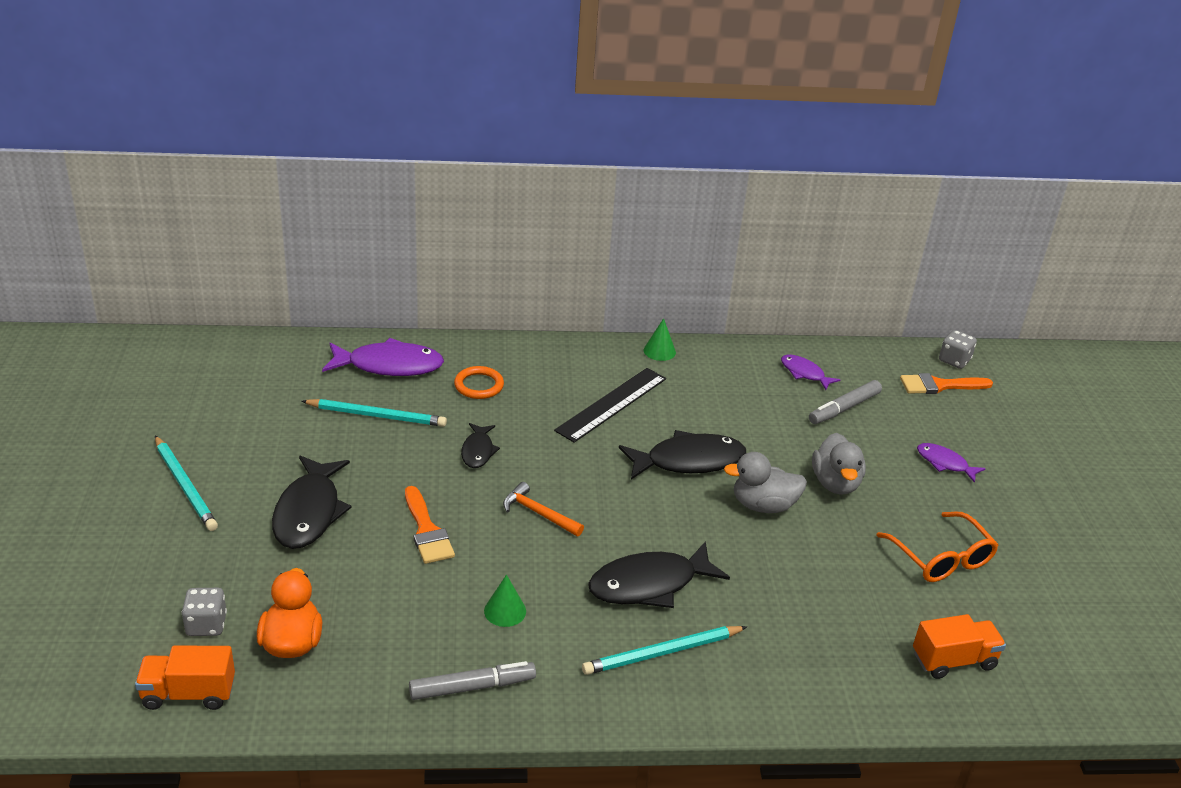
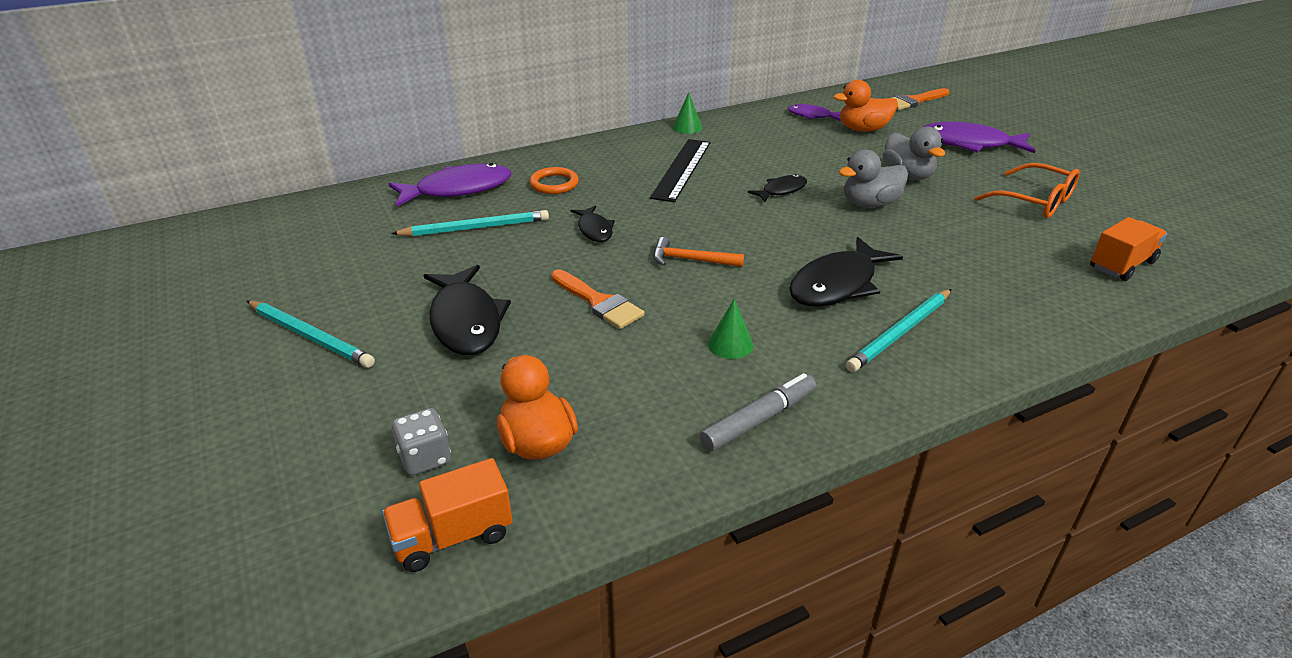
camera: 20 degrees left, 0 degrees up
black fish [619,430,746,480] -> black fish [748,174,807,202], size x0.55
grey marker [809,380,882,424] -> orange duck [833,80,898,132]
purple fish [917,443,986,483] -> purple fish [923,121,1035,153], size x1.82
grey dice [939,330,977,369] -> none

